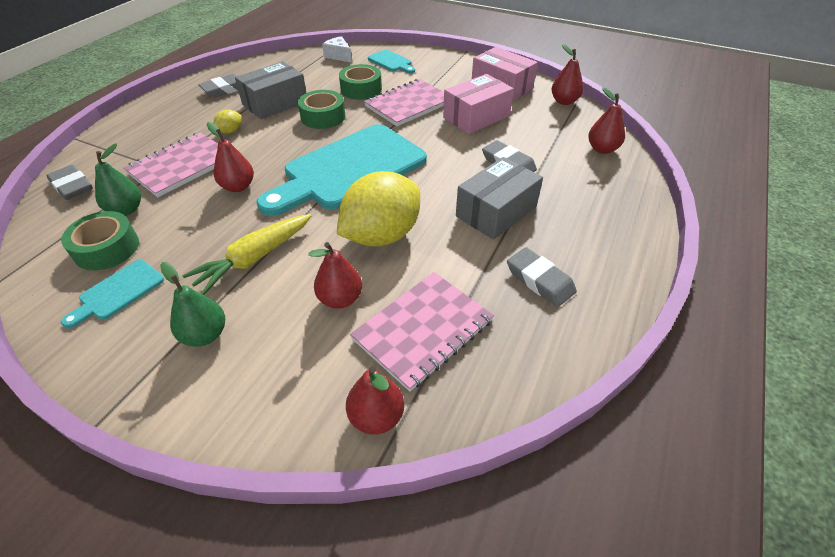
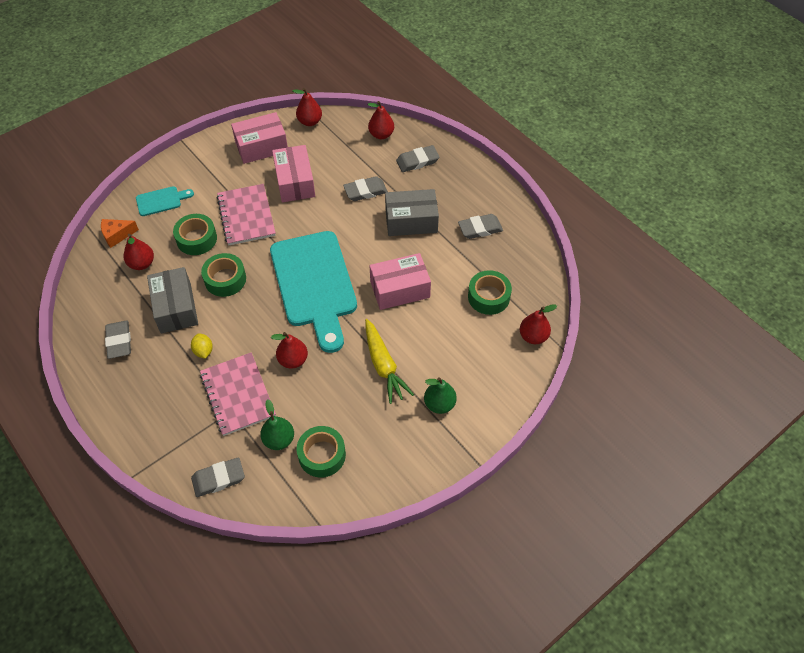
camera: 65 degrees left, 10 degrees up
turquoise cutting board [61,260,164,328] -> none
red pear [308,242,362,309] -> red pear moved to [124,234,154,270]
white cheese [322,36,352,63] -> orange cheese [101,219,139,248]
yellow lemon [337,171,420,247] -> pink box [369,253,431,310]
pink notebook [350,272,494,392] -> green tape [468,270,512,315]
grey box [456,157,543,240] -> grey box turned 75 degrees counterclockwise [385,189,439,236]
none -> grey eraser [396,145,439,172]

